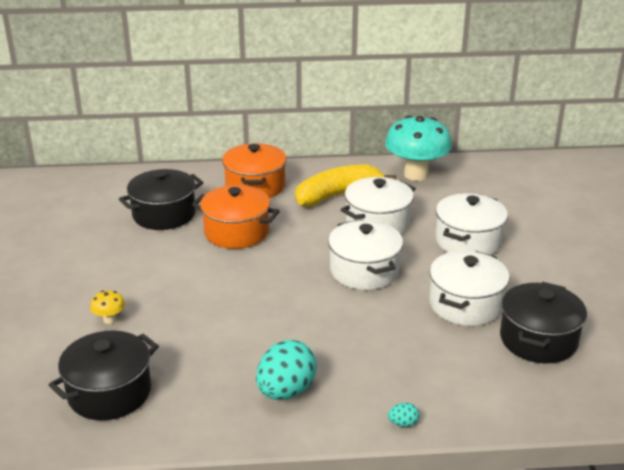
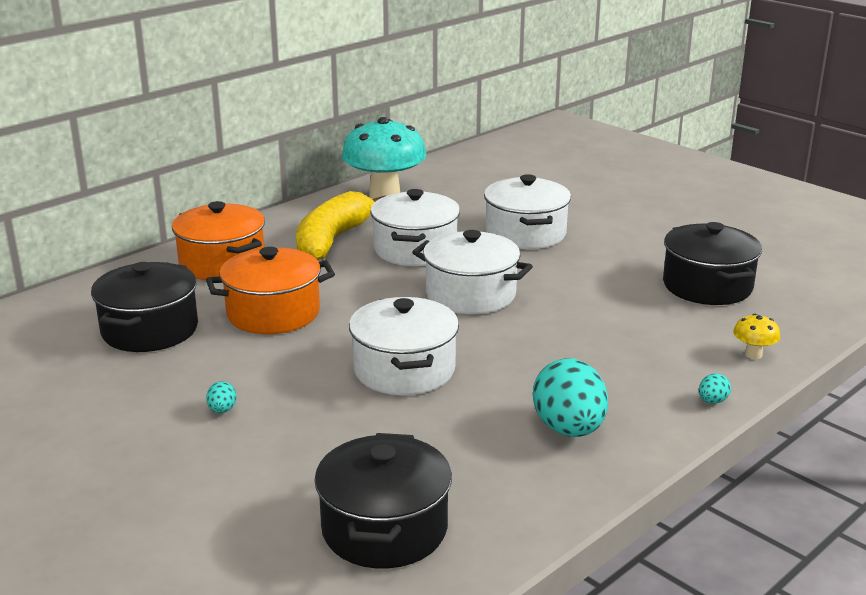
camera: 40 degrees left, 5 degrees down
yellow mushroom [90,290,125,324] -> yellow mushroom moved to [733,314,780,359]
white pot [429,251,510,326] -> white pot moved to [349,297,459,395]
none -> turquoise egg [206,381,237,413]

